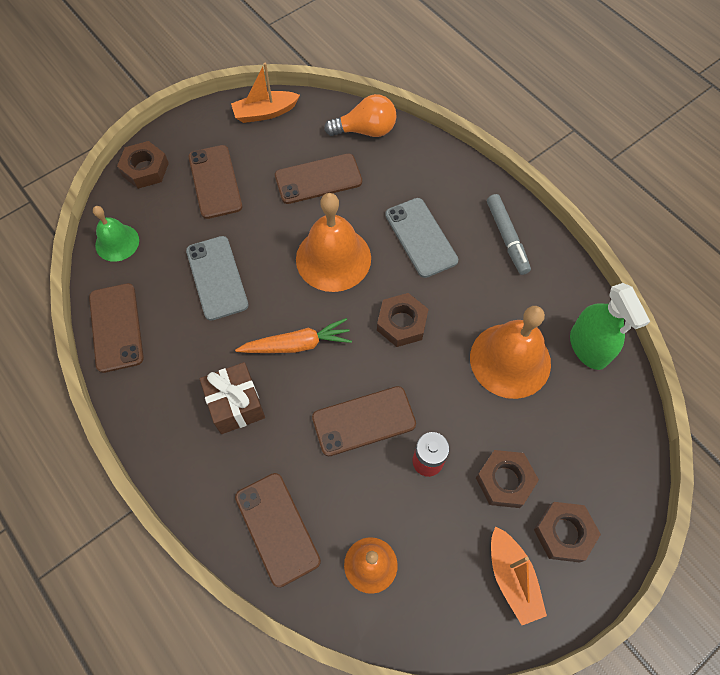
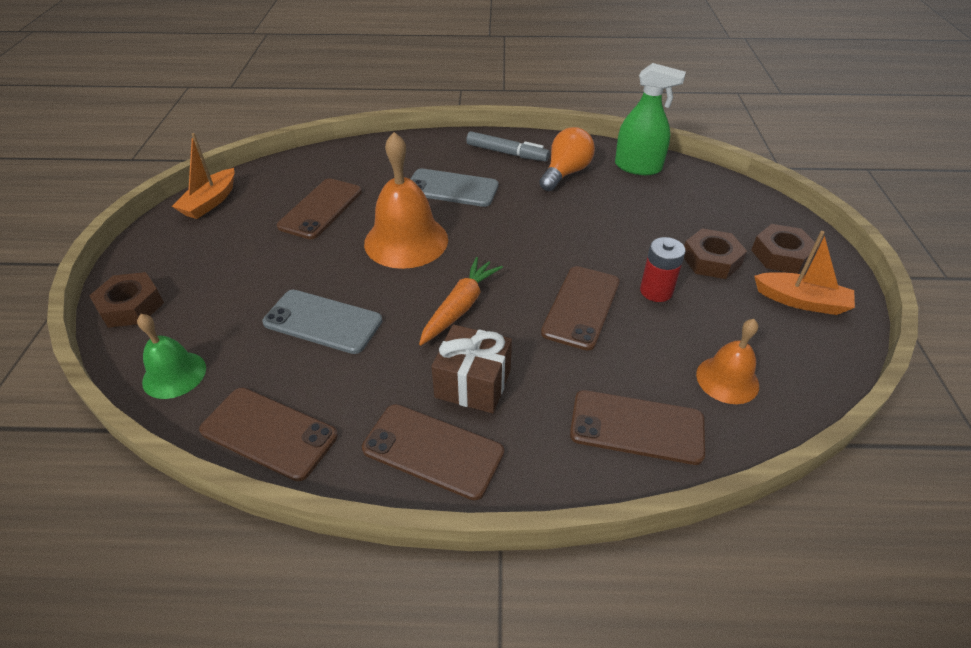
camera: 50 degrees left, 20 degrees down
brown phone [189,145,243,219] -> brown phone moved to [362,404,504,500]
orange light bulb [324,94,397,137] -> orange light bulb moved to [539,127,595,191]
brown nut [377,293,429,347] -> none
orange bell [470,306,551,399] -> none

